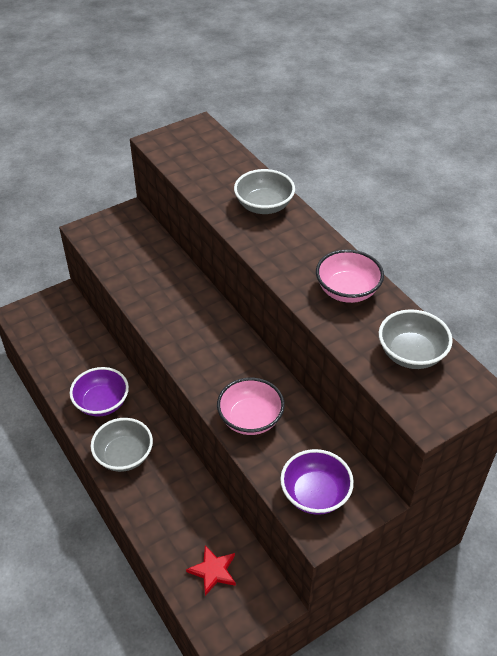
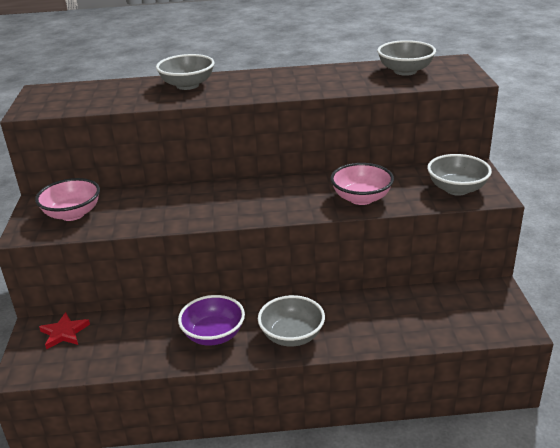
camera: 60 degrees left, 15 degrees down
red star [186,545,236,596] -> red star moved to [39,312,90,350]
purple bowl [280,449,354,515] -> grey bowl [427,154,492,196]
pink bowl [316,249,384,303] -> pink bowl moved to [35,178,100,221]

